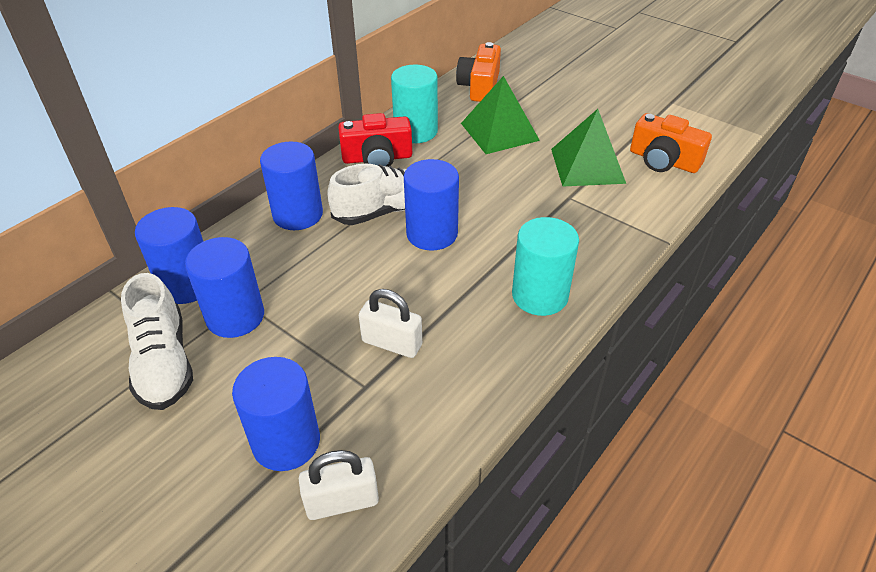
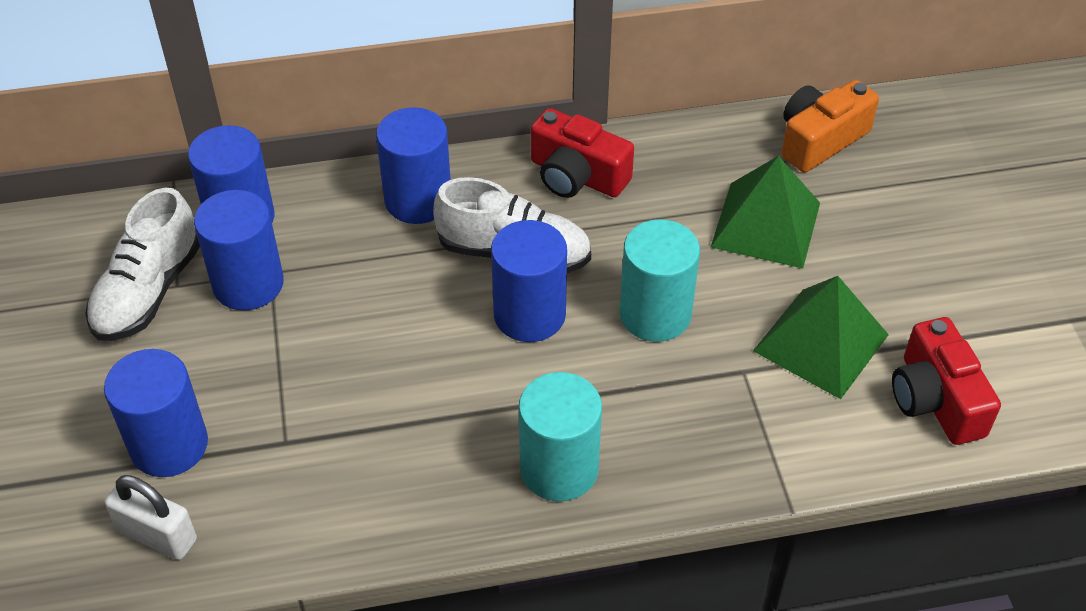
camera: 40 degrees right, 5 degrees up
white padlock [359,289,422,358] -> none
turquoise cylinder [391,65,438,143] -> turquoise cylinder moved to [619,219,700,342]
orange camera [630,113,712,173] -> red camera [892,317,1001,445]

